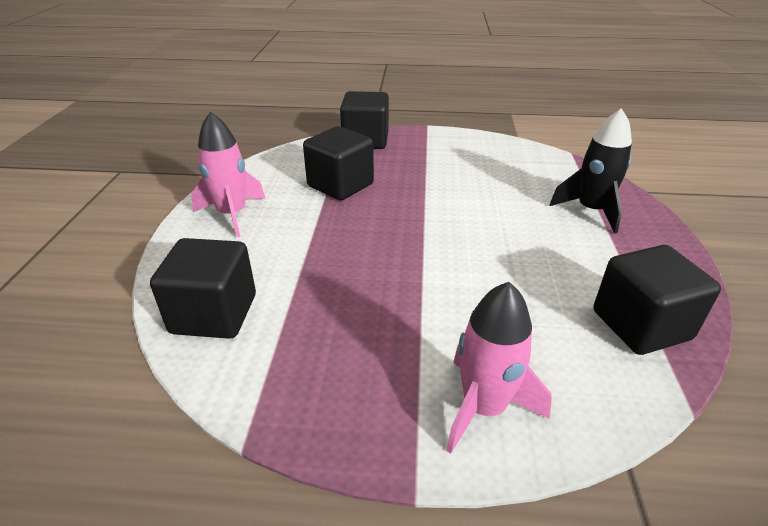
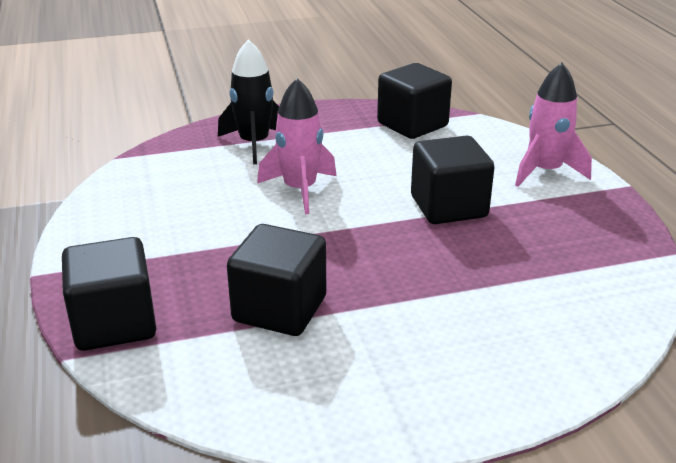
camera: 110 degrees left, 5 degrees down
black cube [150,238,256,339] -> black cube moved to [411,135,494,224]
pink rocket [191,112,265,237] -> pink rocket moved to [257,78,337,214]

